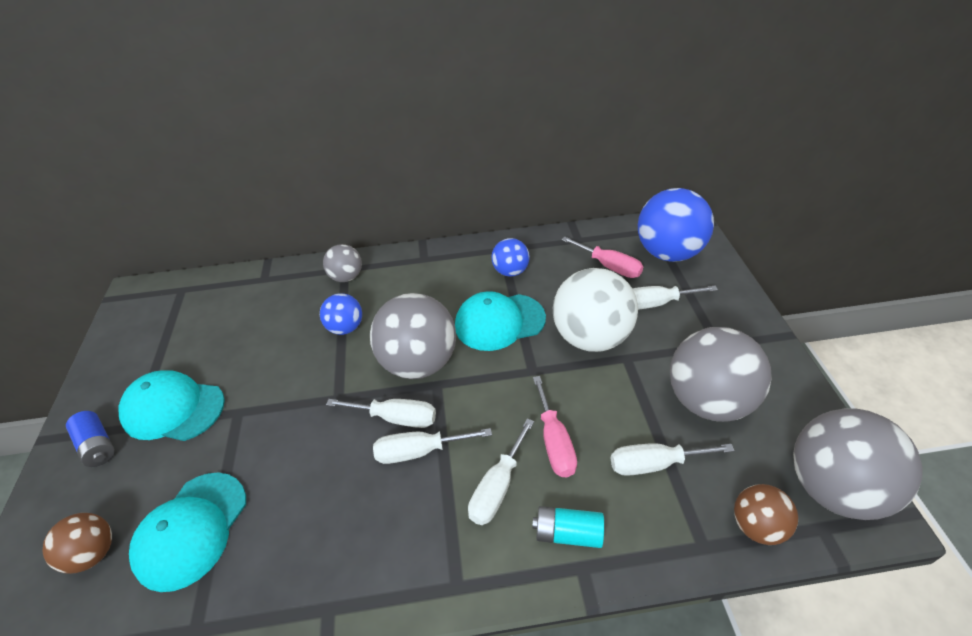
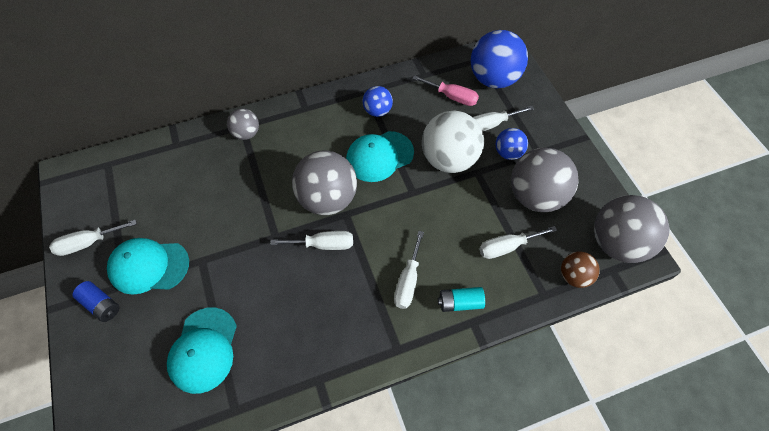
camera: 15 degrees left, 15 degrees up
brown ball [42,513,112,574] -> none
blue ball [320,293,362,335] -> blue ball moved to [496,128,528,160]
white screwdriver [373,428,492,464] -> white screwdriver moved to [49,220,137,256]
pink screwdriver [533,376,577,477] -> none

